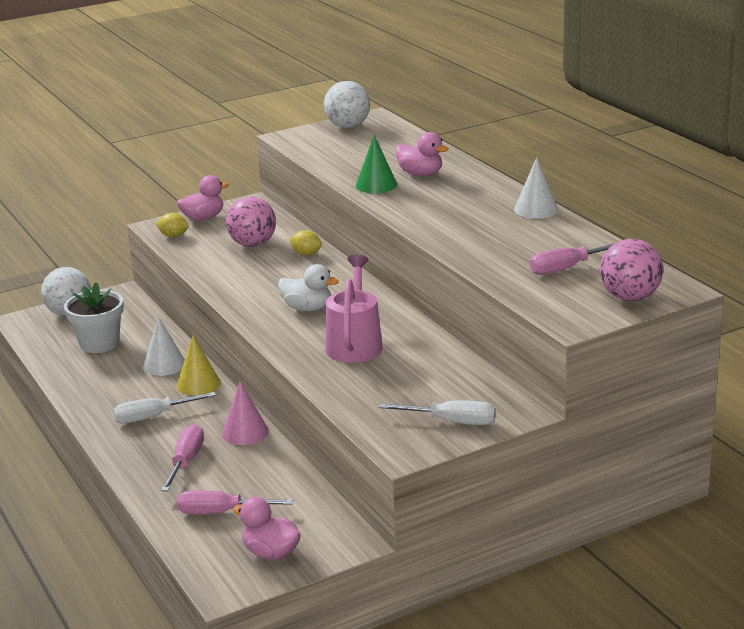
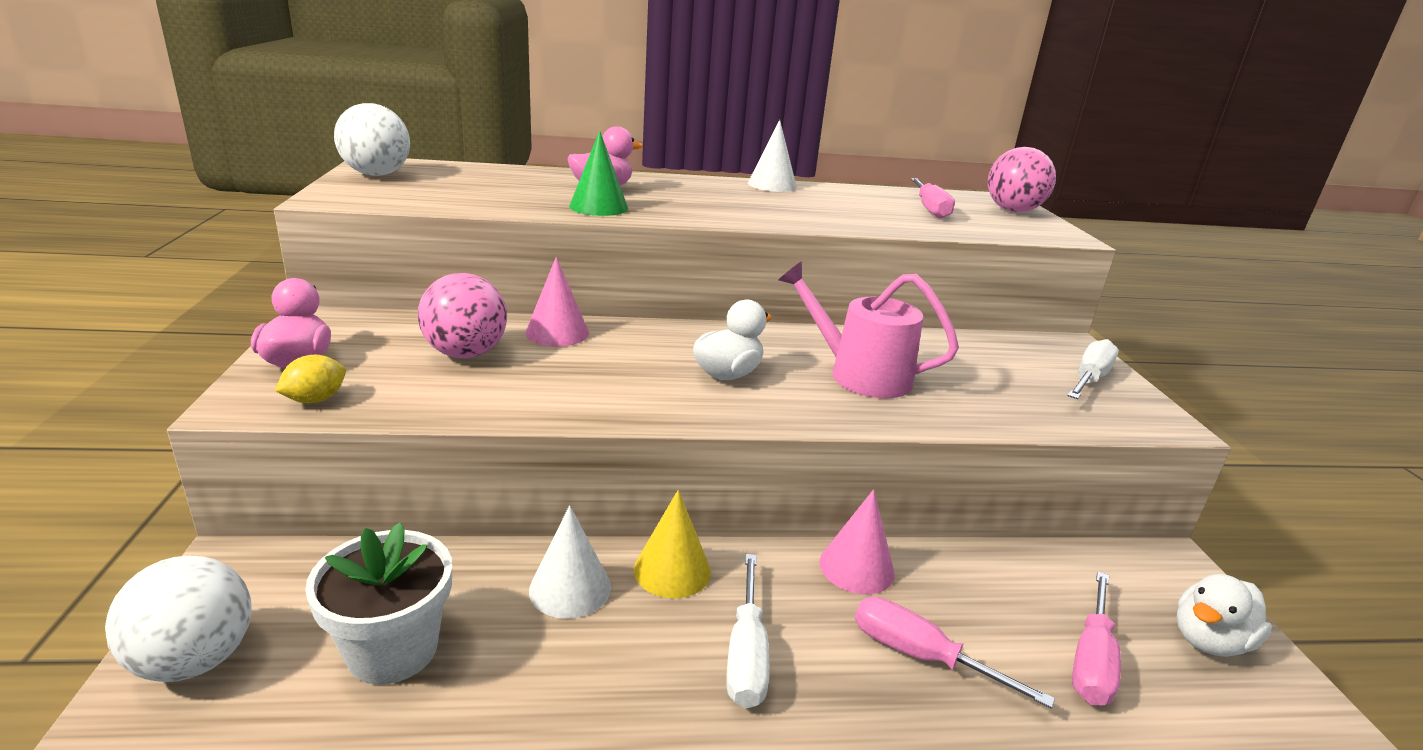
camera: 70 degrees left, 0 degrees up
pink duck [233,497,301,560] -> white duck [1176,574,1272,657]
yellow lemon [290,230,322,255] -> pink cone [525,257,589,347]

